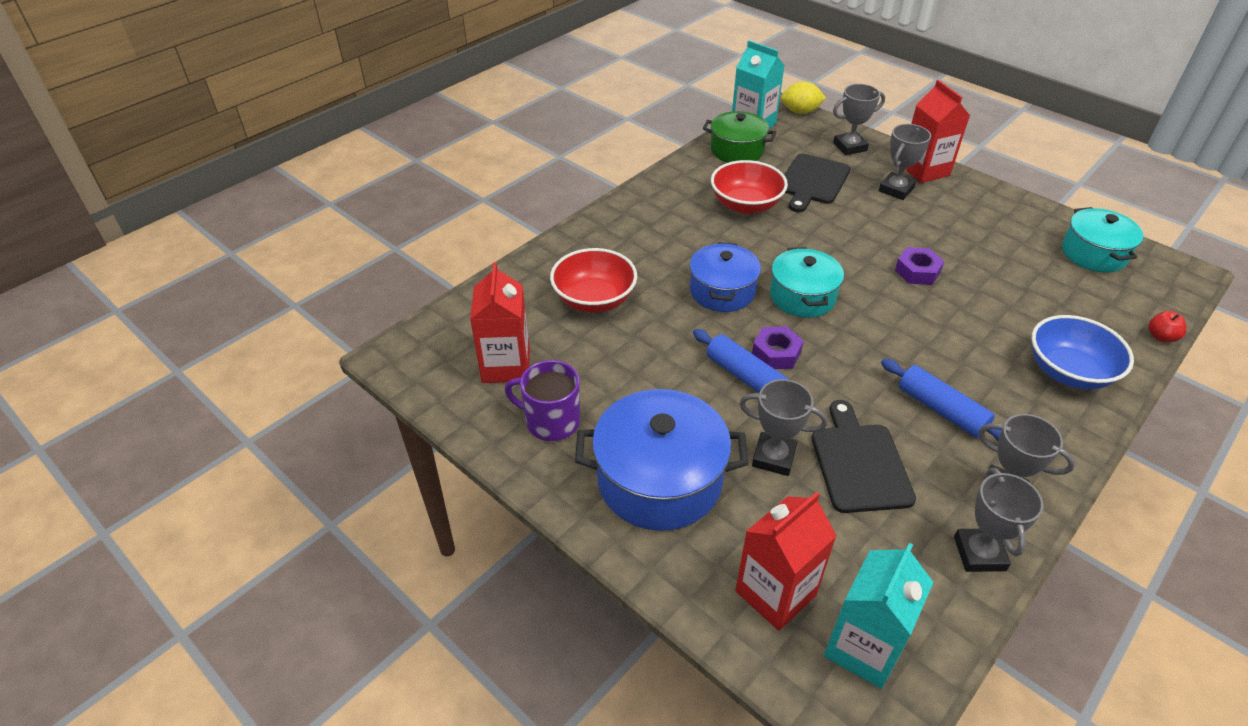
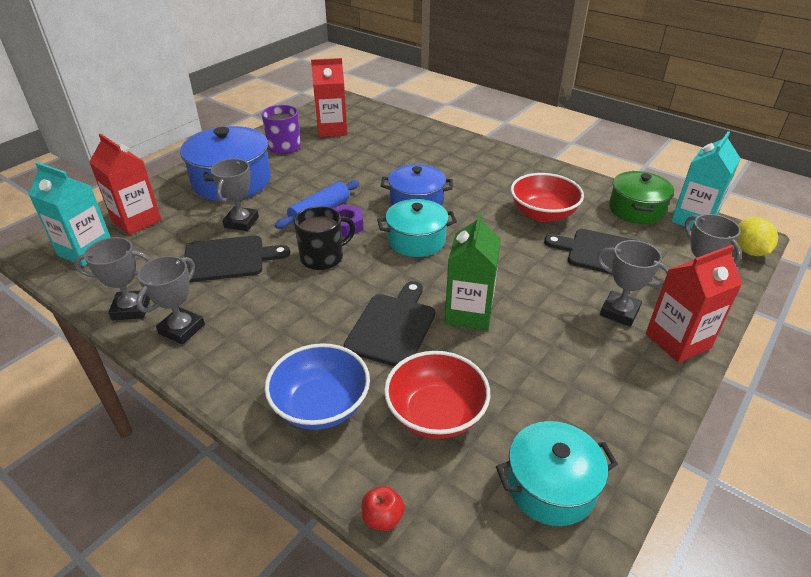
camera: 85 degrees right, 5 degrees down
red bowl [550,248,637,313] -> red bowl moved to [384,351,490,439]
blue rolling pin [881,359,1001,442] -> none
purple nut [895,247,944,285] -> green carton [445,212,501,330]
none -> black mug [294,206,355,270]
none -> black cutting board [344,281,435,366]

